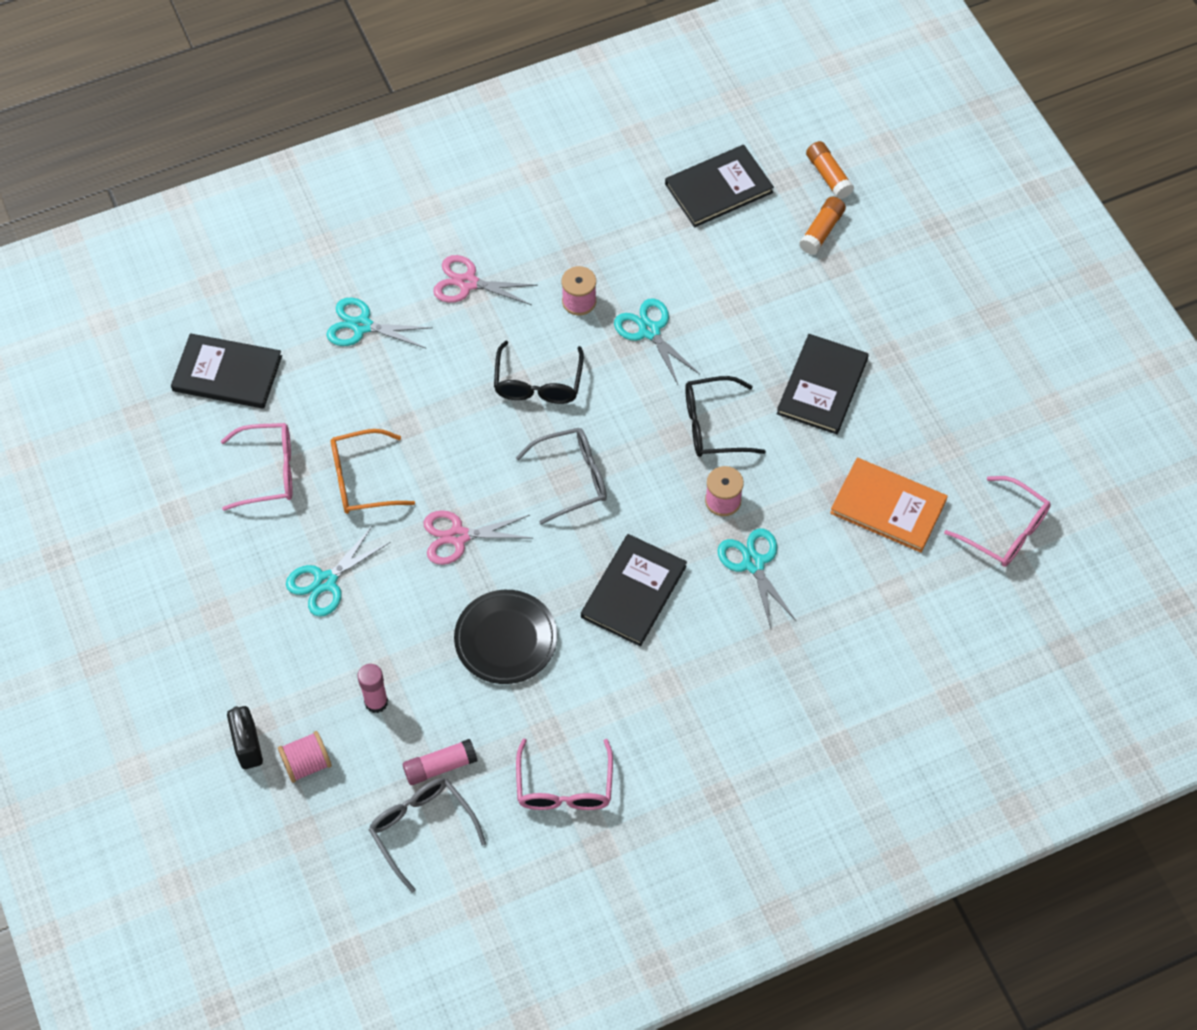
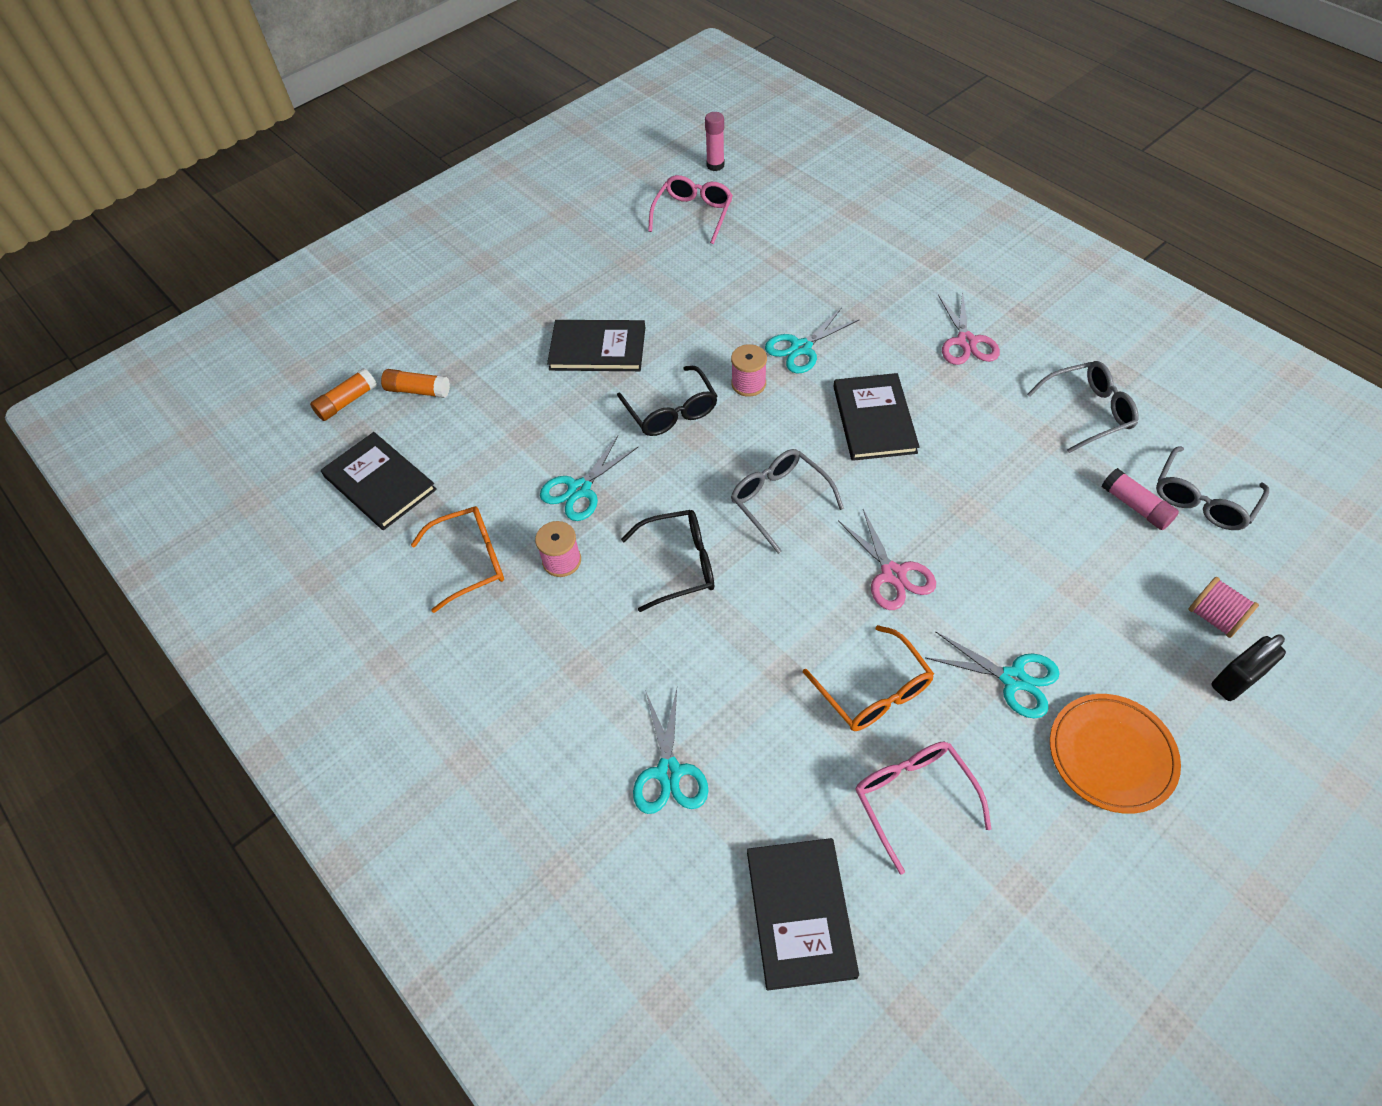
camera: 105 degrees left, 5 degrees down
pink glue stick [357,664,388,713] -> pink glue stick moved to [705,112,724,171]
pink scissors [433,255,538,305] -> pink scissors moved to [938,291,1000,365]
black plate [454,590,557,684] -> none
pink glasses [516,739,613,810] -> grey glasses [1027,361,1138,453]
black book [581,534,687,646] -> black book turned 75 degrees clockwise [833,373,920,461]
orange book [830,458,948,552] -> none
none -> orange glasses [411,506,504,613]
none -> orange plate [1050,694,1181,814]

